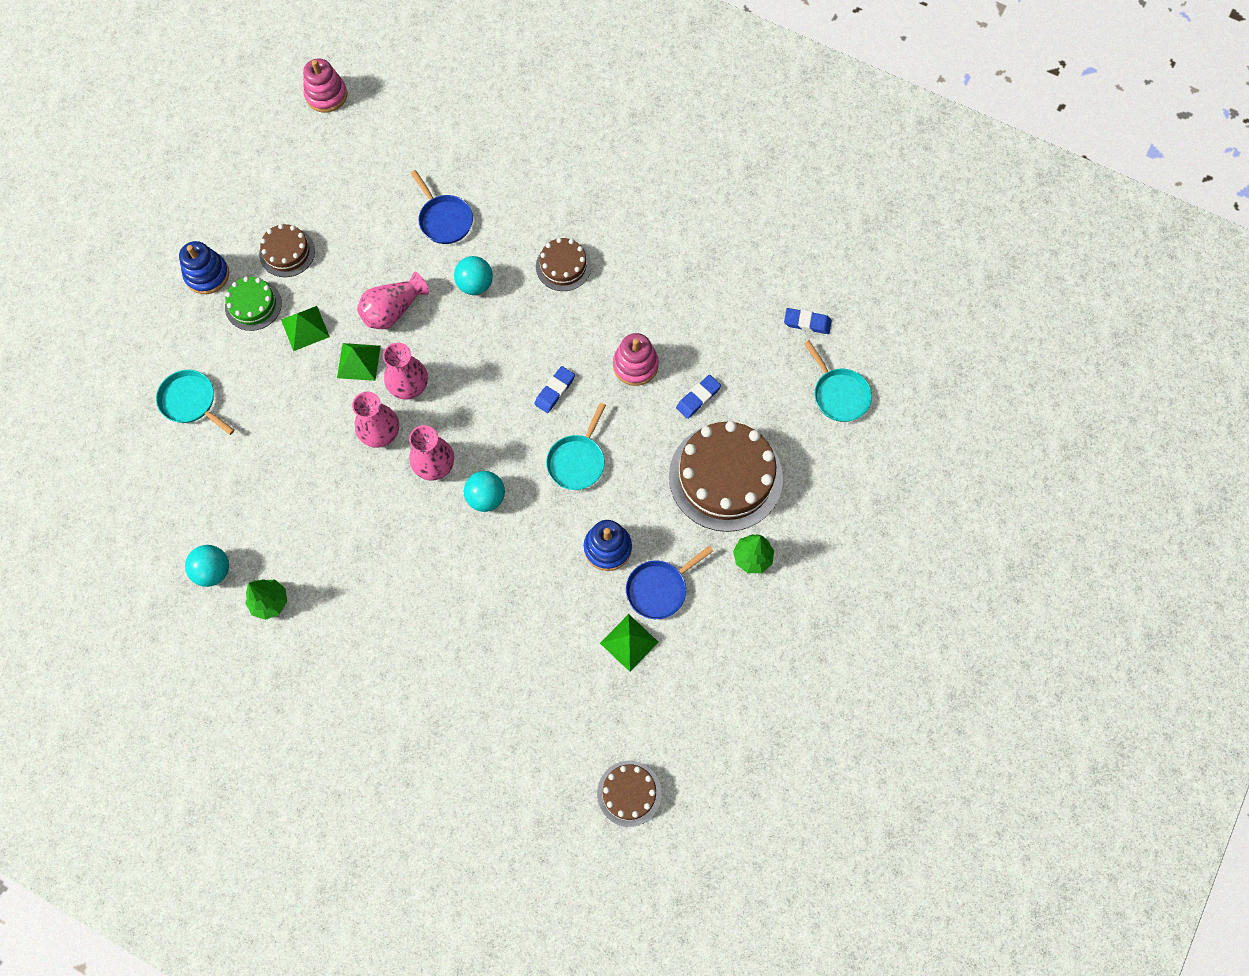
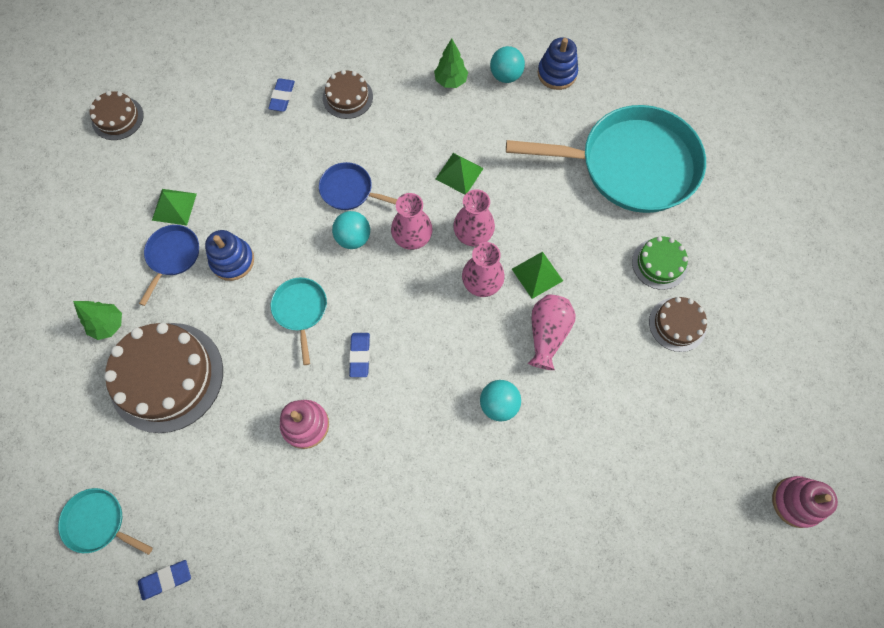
camera: 145 degrees right, 0 degrees up
turquoise pan [156,370,235,435] -> turquoise pan [506,105,706,213], size x2.28
blue stacking toy [179,241,229,294] -> blue stacking toy moved to [538,37,578,90]
green pyramid [281,306,330,351] -> green pyramid moved to [436,153,484,195]
blue pan [410,170,473,244] -> blue pan moved to [319,162,397,210]
brown cake [536,238,591,291] -> brown cake moved to [323,70,373,119]
blue eraser [676,375,721,419] -> blue eraser moved to [268,79,295,112]

